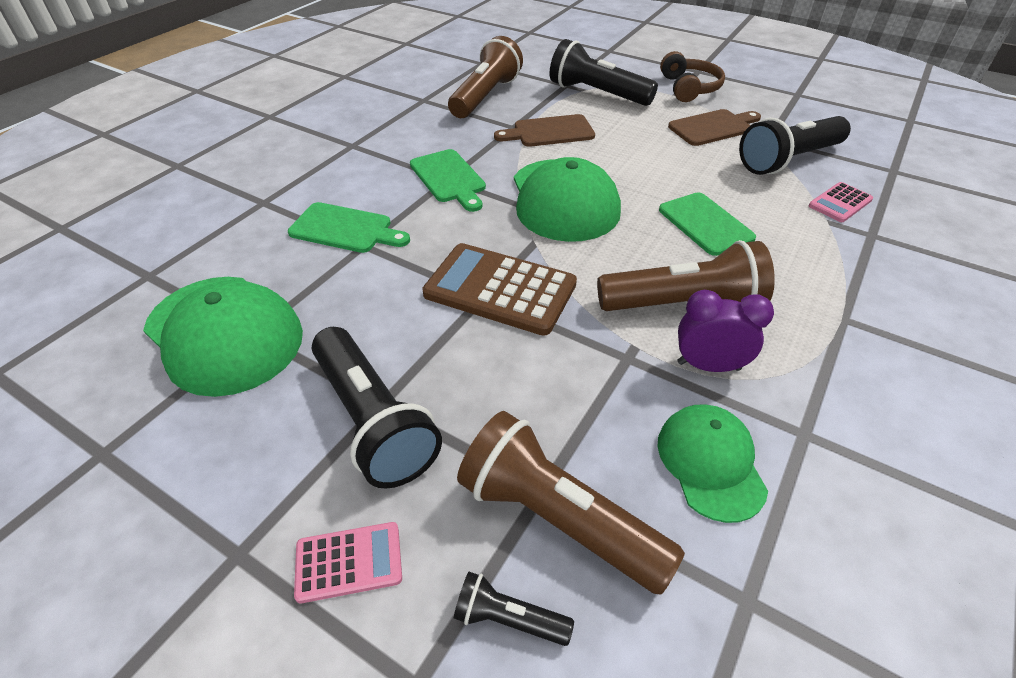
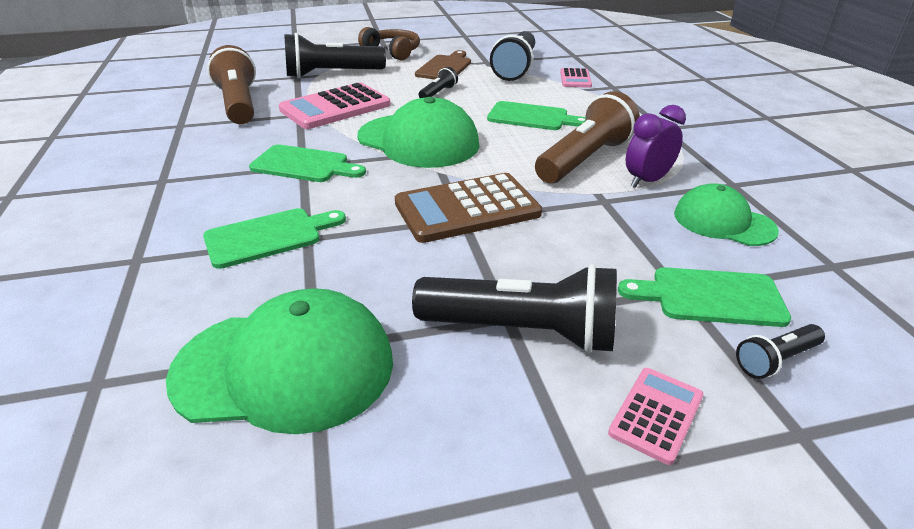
camera: 45 degrees left, 10 degrees down
brown flashlight [457,411,685,595] -> green cutting board [618,267,791,327]
brown cutting board [494,114,595,147] -> pink calculator [279,83,391,129]
none -> black flashlight [419,67,458,98]

